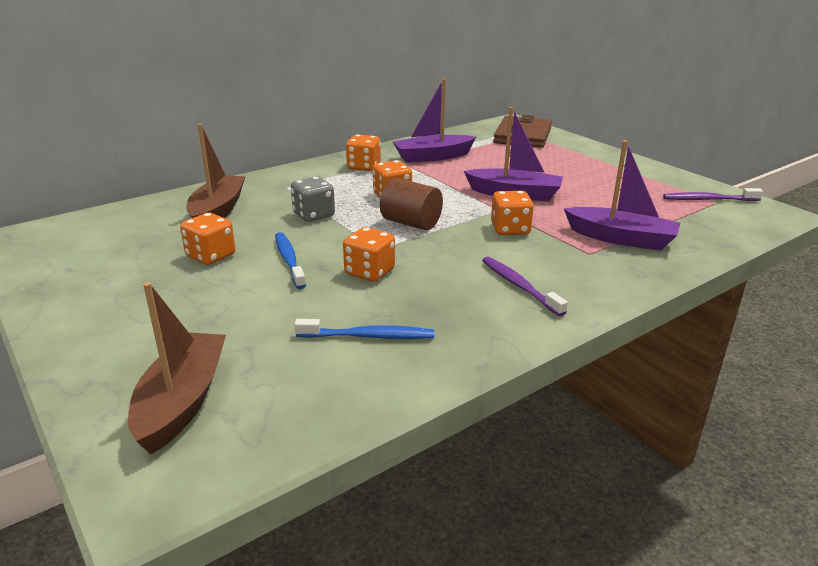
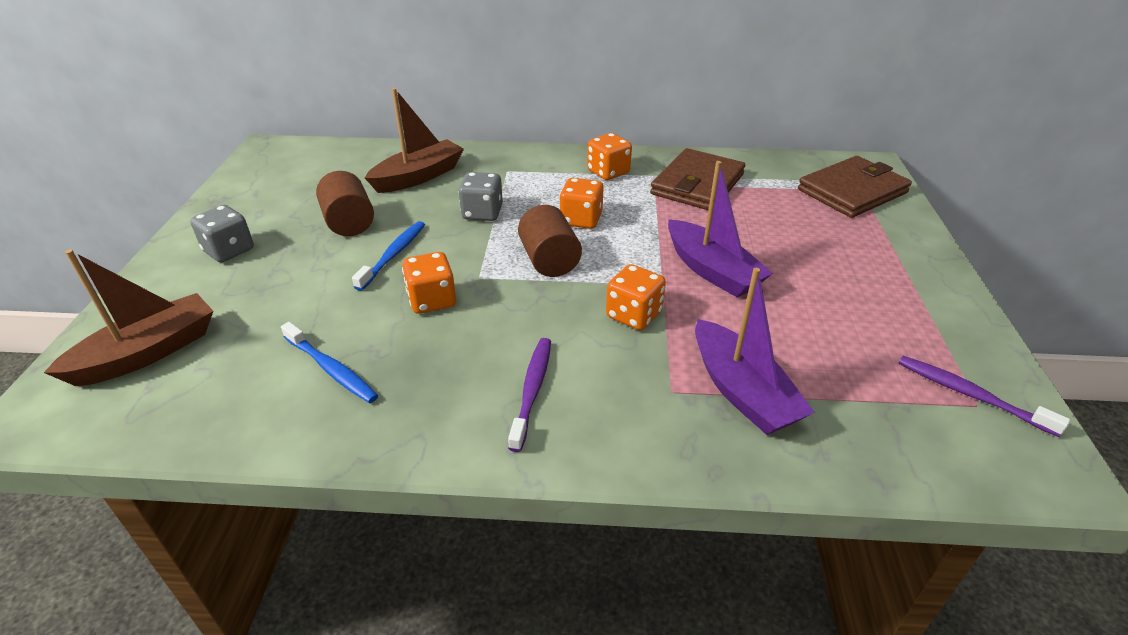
camera: 40 degrees right, 10 degrees up
orange dice [180,213,235,265] -> brown cylinder [316,171,374,236]
purple boat [392,79,476,163] -> brown wallet [650,148,745,210]
none -> grey dice [190,205,254,262]

